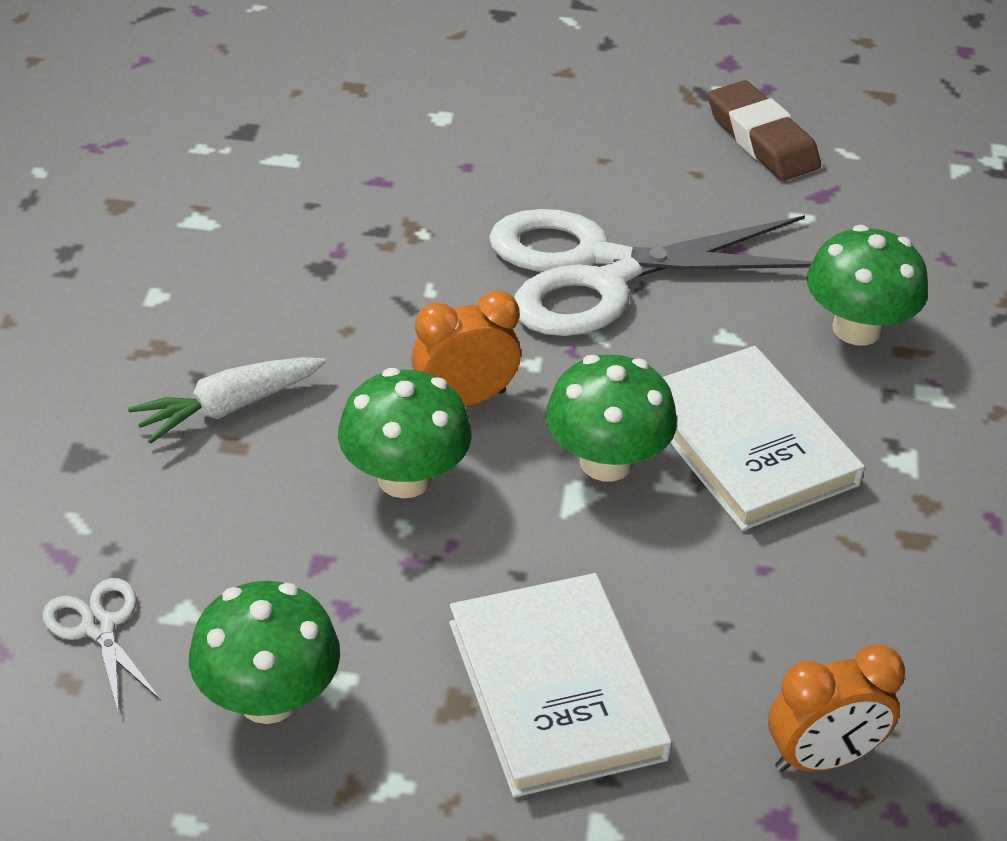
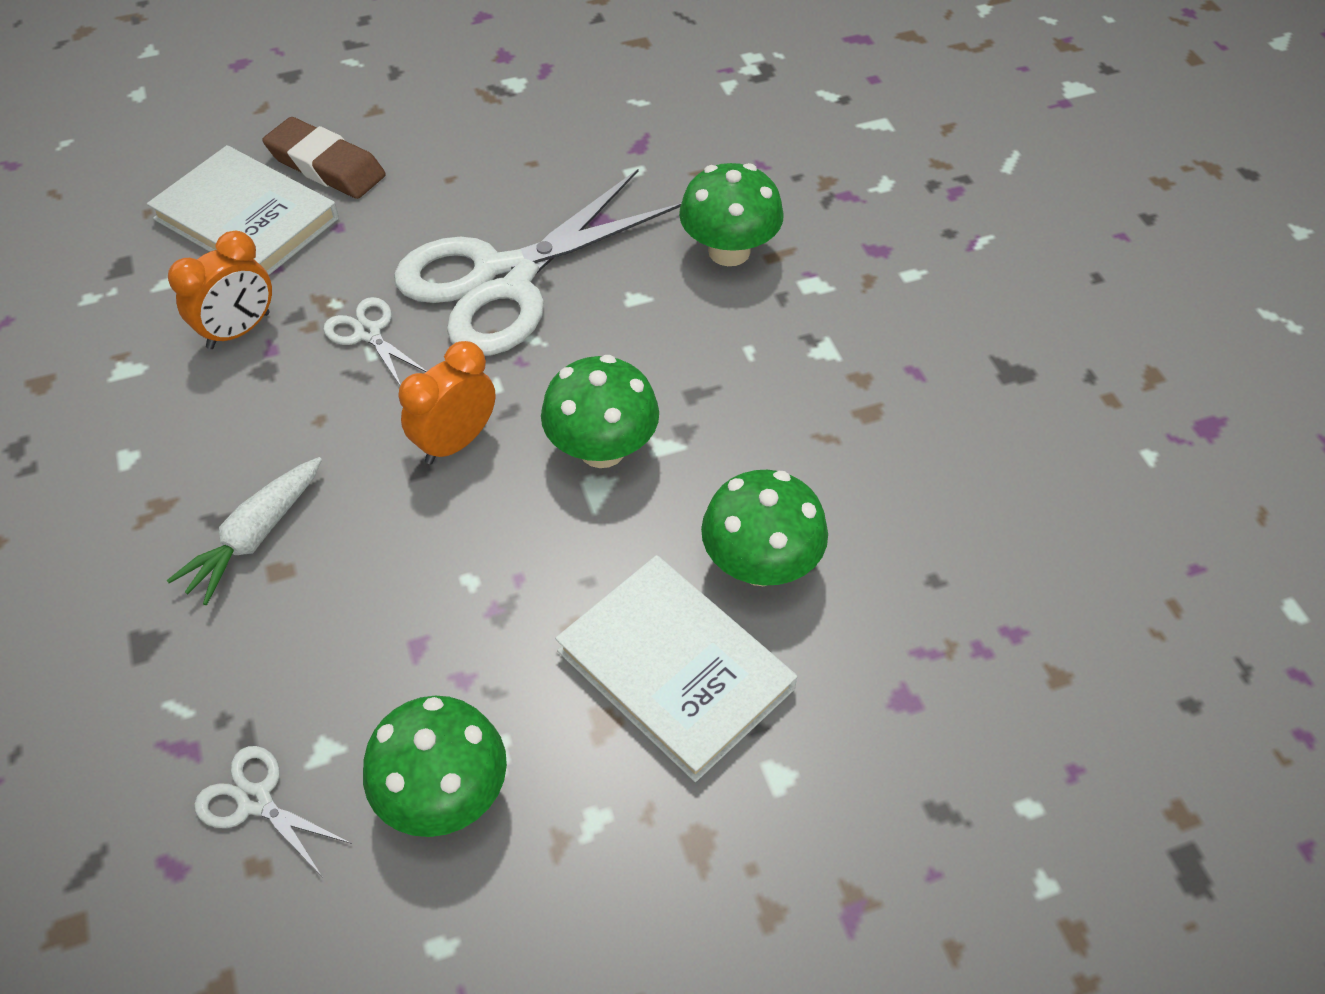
camera: 25 degrees left, 10 degrees up
green mushroom [338,368,472,498] -> green mushroom moved to [701,470,828,586]
white book [663,346,865,531] -> white book moved to [147,145,339,275]
brown eraser [708,80,821,181] -> brown eraser moved to [262,117,386,199]
orange clock [768,644,905,772] -> orange clock moved to [168,231,272,349]
none -> white scissors [323,297,427,385]

